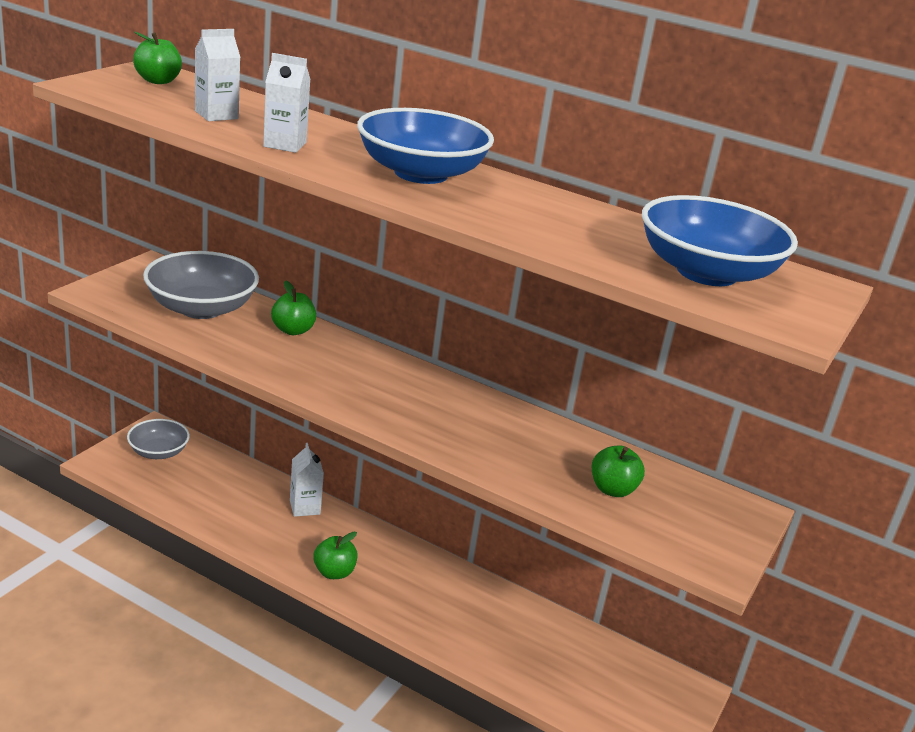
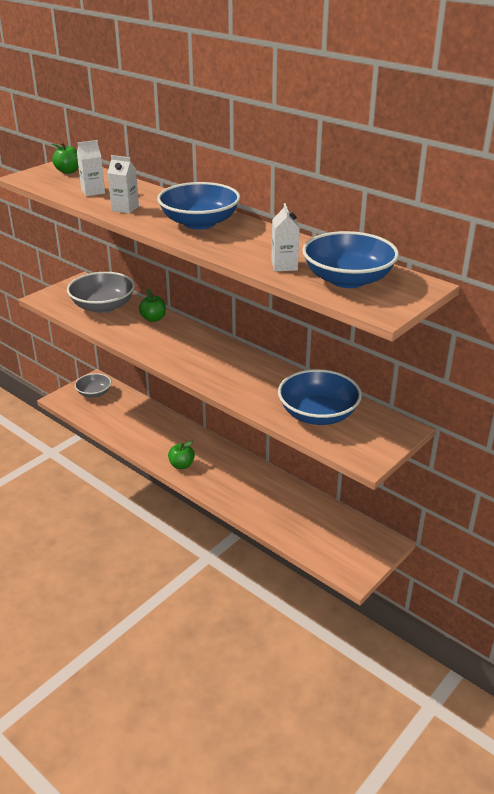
camera: 15 degrees right, 5 degrees up
white carton [290,443,324,517] -> white carton moved to [271,203,300,271]
green apple [592,445,645,497] -> blue bowl [278,369,362,425]

